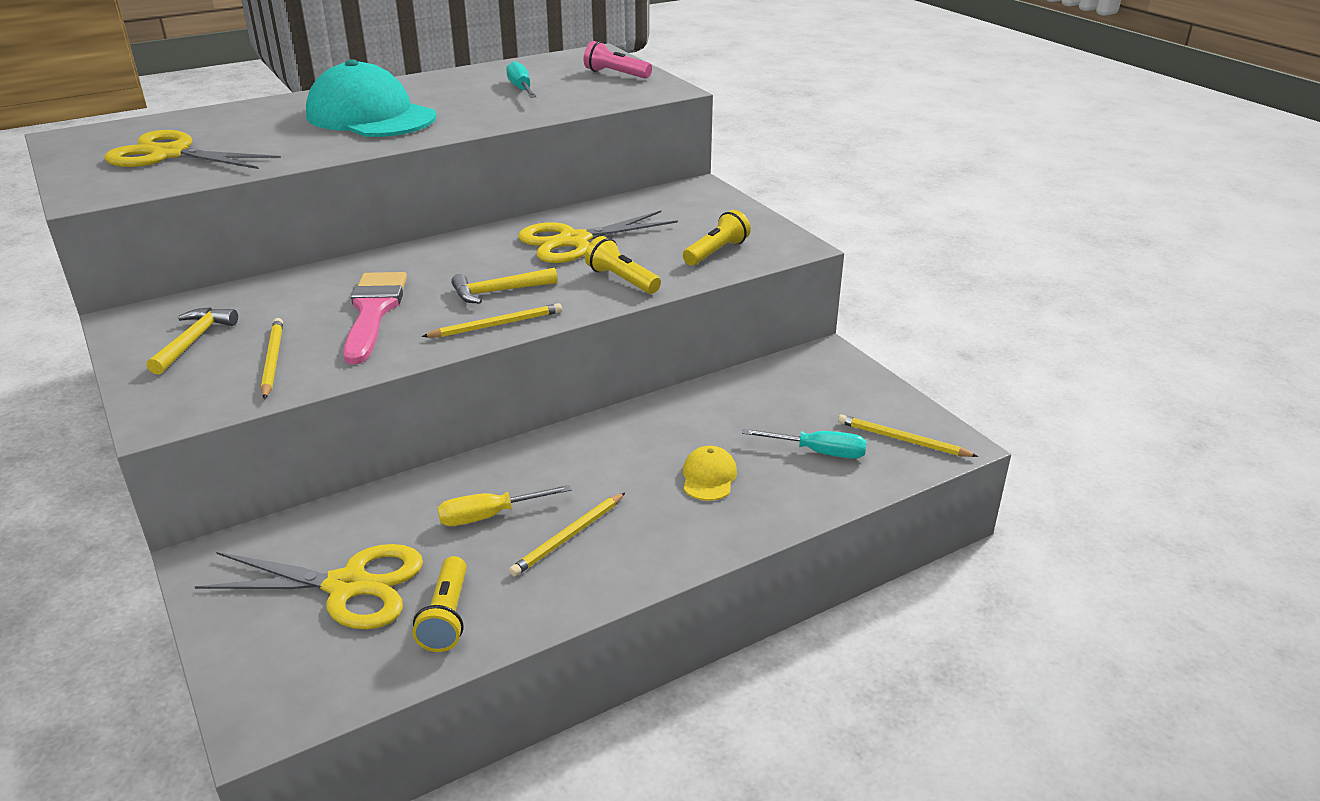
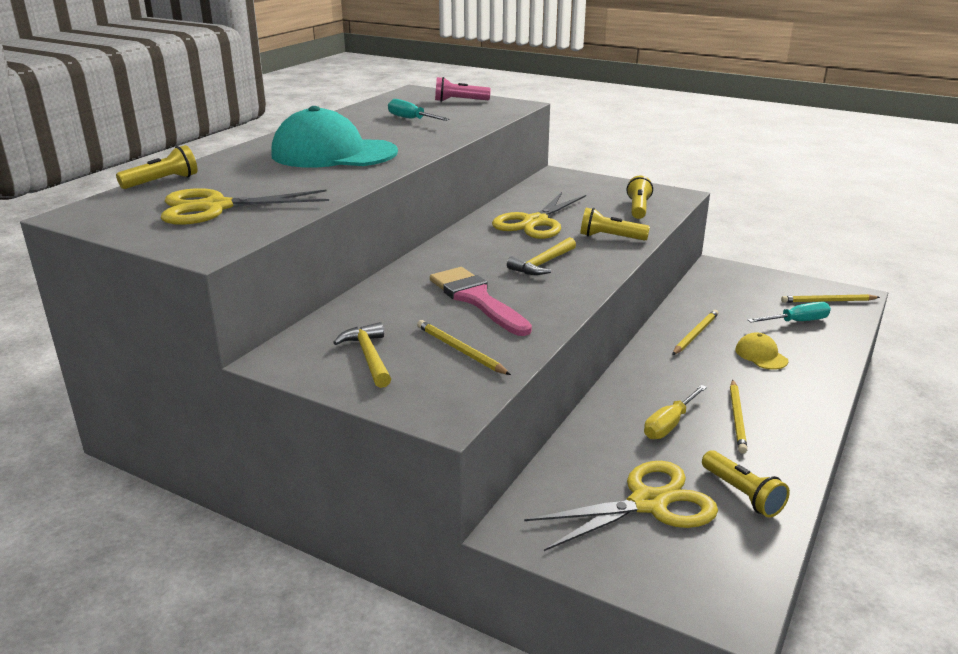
camera: 30 degrees left, 5 degrees down
yellow pencil [421,303,562,337] -> yellow pencil moved to [672,310,719,355]
none -> yellow flashlight [116,145,198,189]

